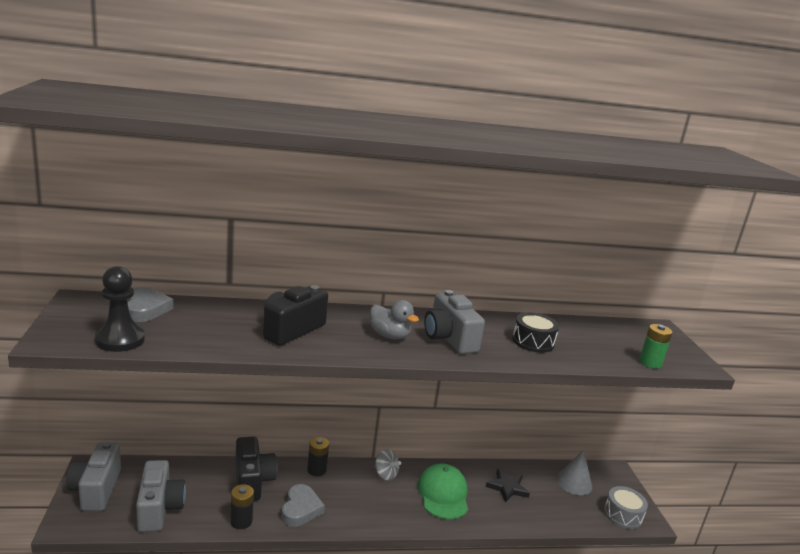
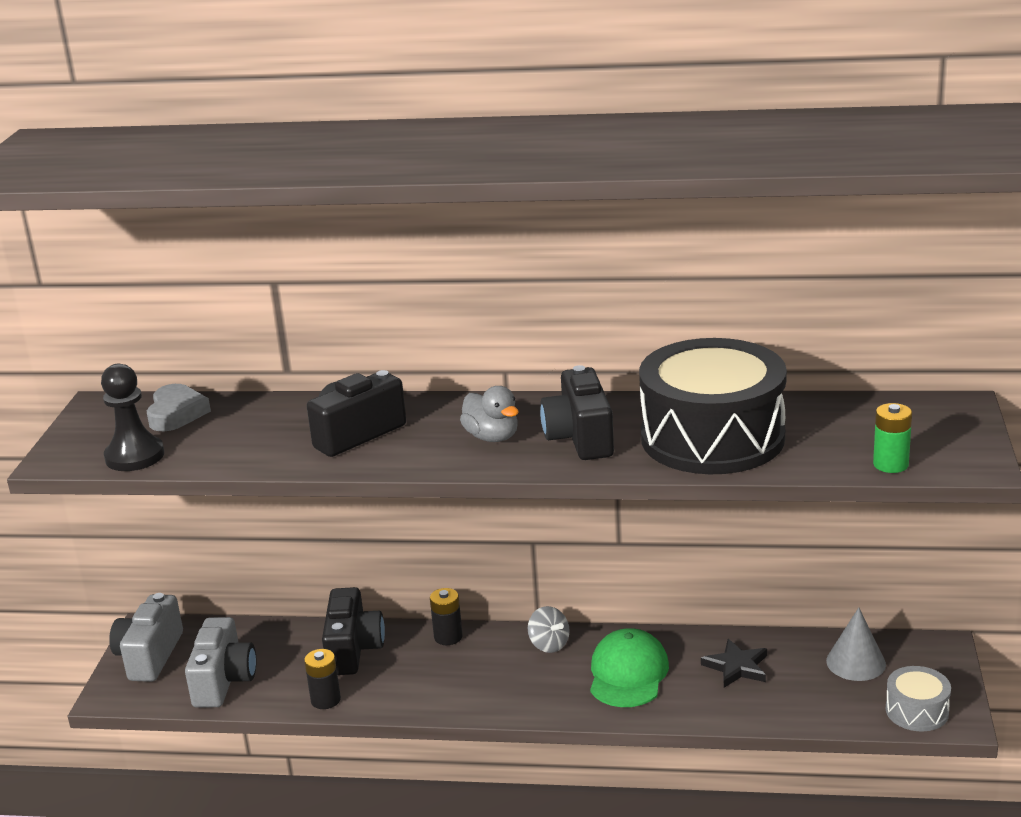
camera: 20 degrees right, 5 degrees up
grey heart [281,484,325,526] -> none
grey camera [424,290,485,354] -> black camera [540,365,614,460]
black drum [512,312,559,353] -> black drum [639,338,787,474], size x2.22

